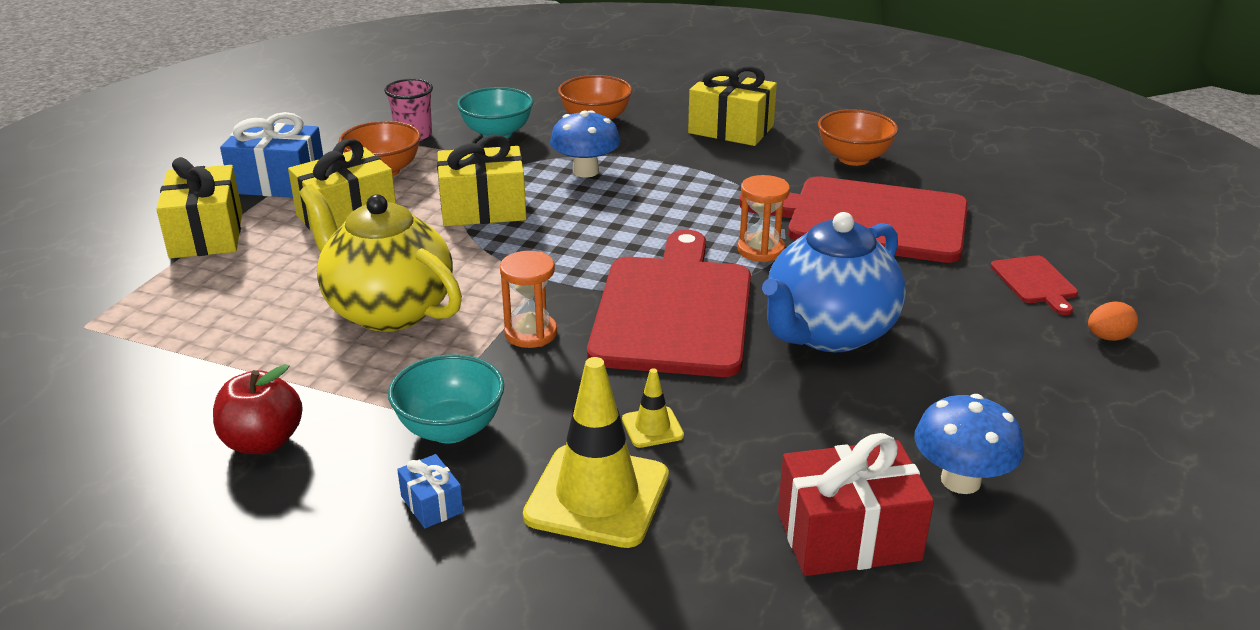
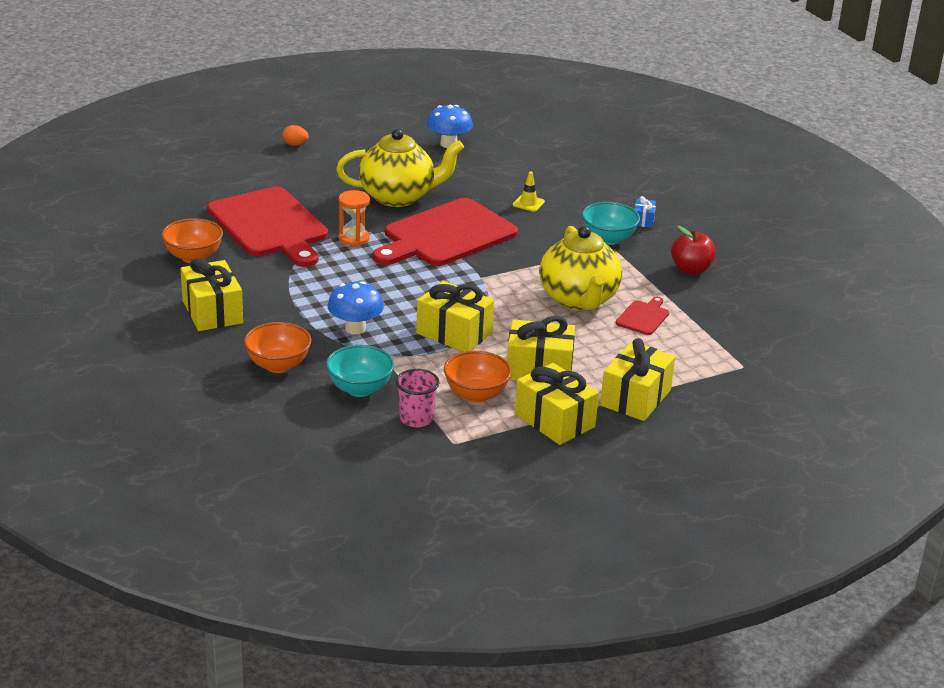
camera: 140 degrees left, 0 degrees up
blue gift [220,112,323,198] -> yellow gift [515,363,599,445]
orange hourglass [500,251,557,348] -> none
yellow traffic cone [523,357,669,548] -> none
blue teapot [762,212,906,352] -> yellow teapot [336,129,464,207]
red gift [778,433,934,576] -> none
red cutting board [991,255,1078,315] -> red cutting board moved to [616,297,669,335]

